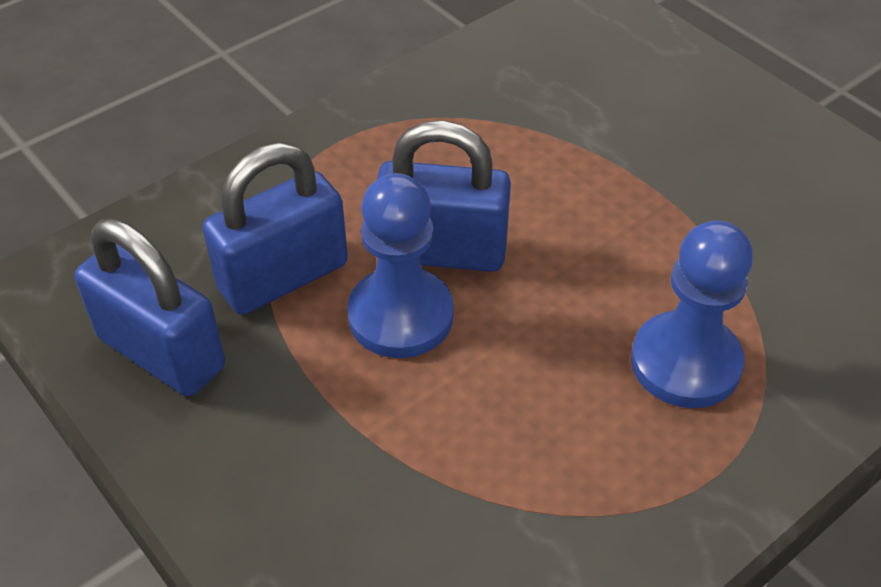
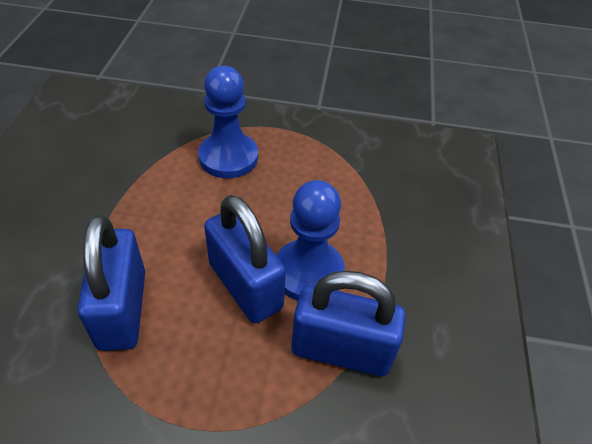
camera: 135 degrees left, 0 degrees up
blue padlock [75,219,225,396] -> blue padlock moved to [78,215,145,351]

